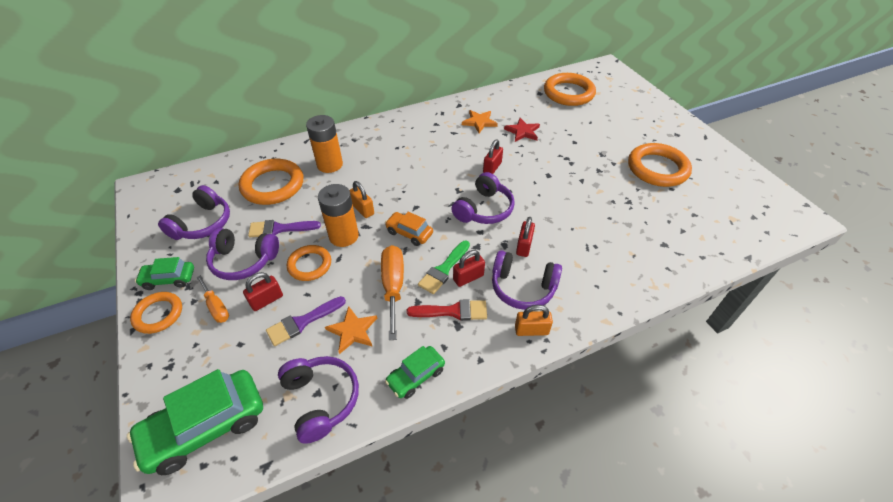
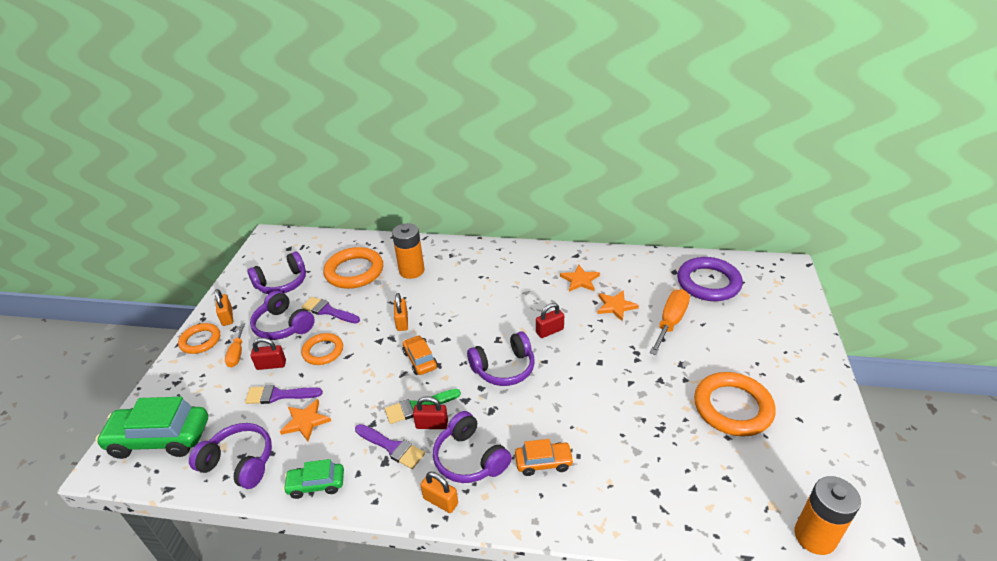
camera: 35 degrees right, 10 degrees down
green car [135,257,194,290] -> orange padlock [215,289,233,326]
purple headphones [278,356,359,444] -> purple headphones turned 75 degrees counterclockwise [189,423,272,489]
orange battery [318,184,359,247] -> orange battery moved to [794,476,861,555]
orange screwdriver [381,245,404,340] -> orange screwdriver moved to [650,289,690,355]
red brush [407,300,487,321] -> purple brush [355,424,425,469]
red star [504,118,540,142] -> orange star [597,290,639,322]
red padlock [516,217,535,257] -> none
orange ring [544,73,596,106] -> purple ring [677,257,743,301]
none -> orange car [515,439,574,476]

